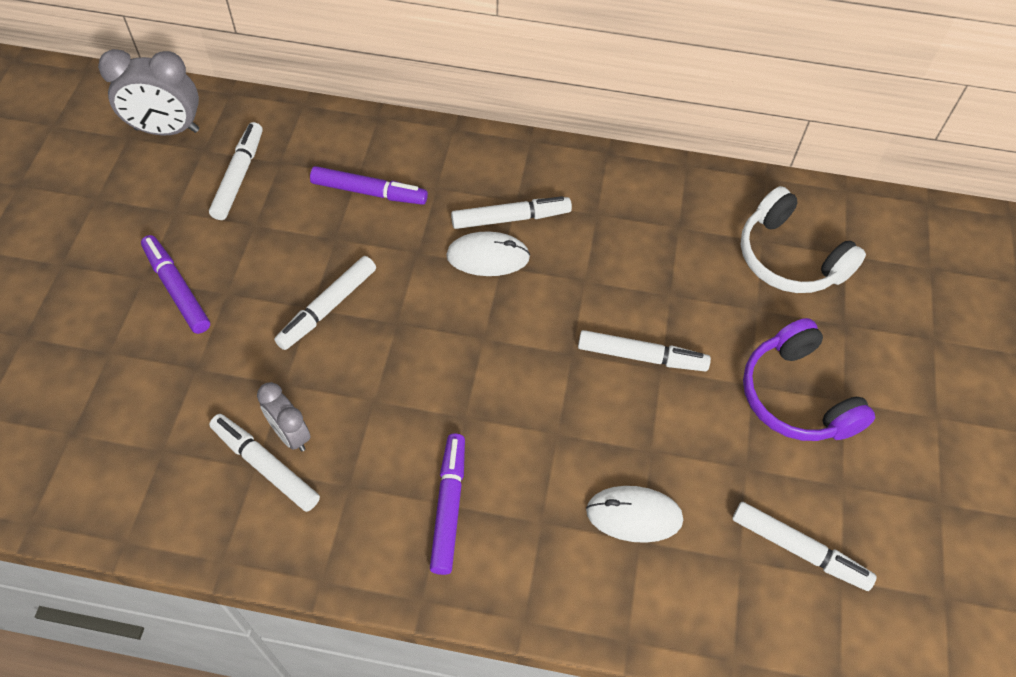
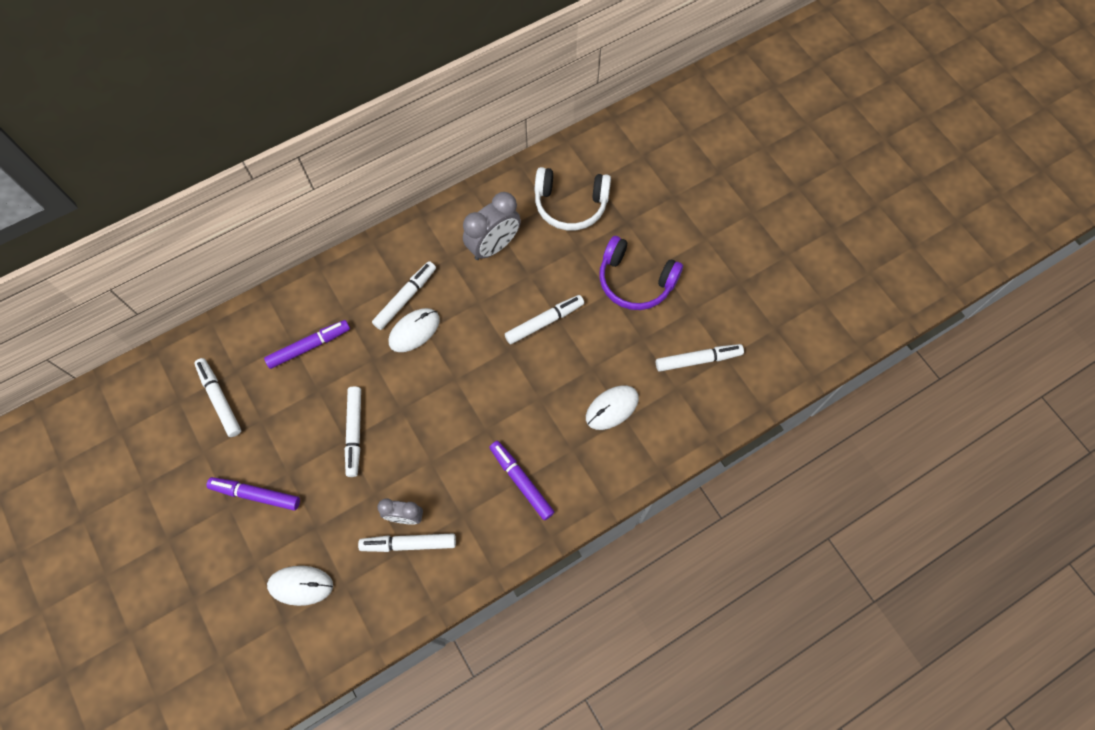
camera: 40 degrees left, 10 degrees up
grey clock [98,49,199,136] -> grey clock moved to [463,192,521,260]
none -> white mouse [267,566,333,606]

